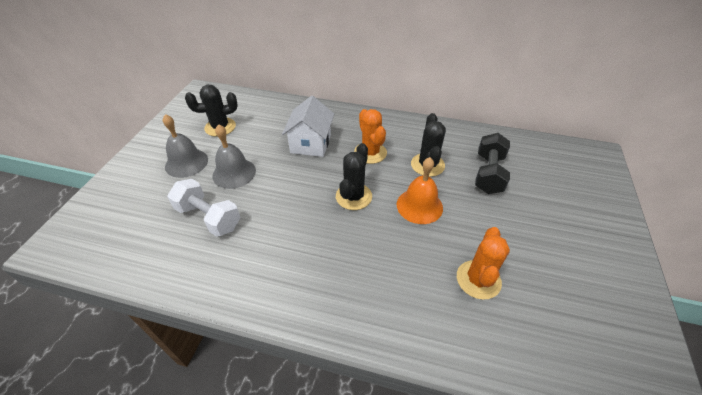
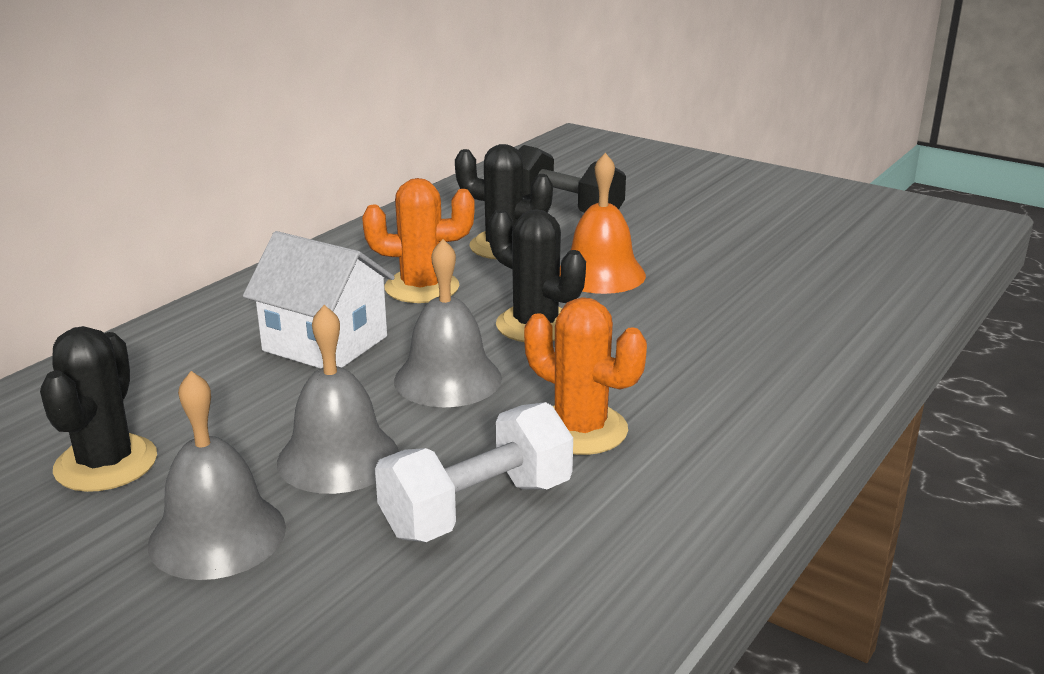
camera: 70 degrees left, 20 degrees down
orange cactus [457,227,510,300] -> orange cactus moved to [524,297,647,455]
none -> grey bell [394,239,502,407]

